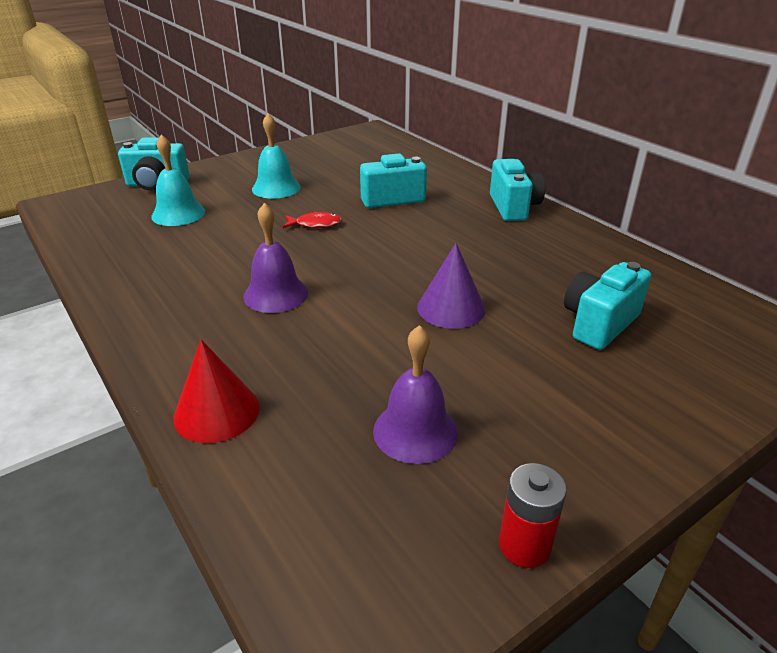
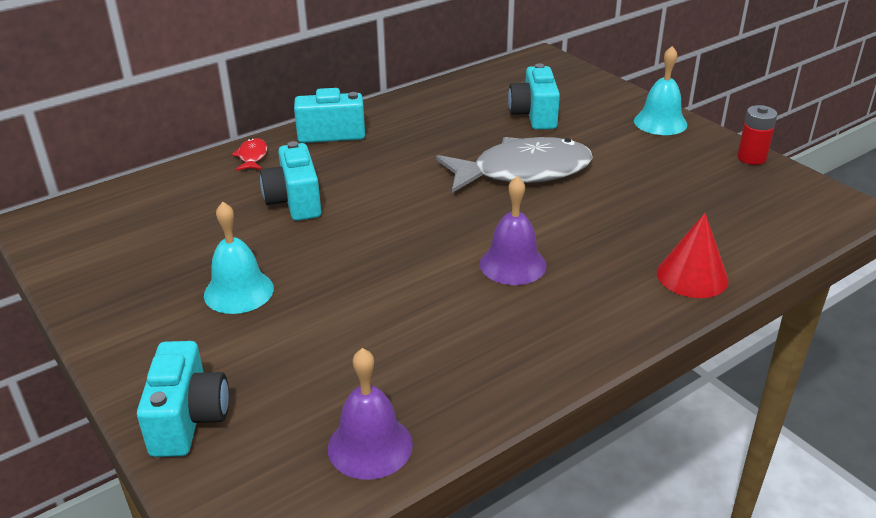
camera: 90 degrees left, 0 degrees up
turquoise bell [151,134,205,226] -> turquoise bell moved to [634,46,687,135]
red fish [283,211,342,228] -> red fish moved to [231,138,267,171]
purple bell [373,325,458,464] -> purple bell moved to [328,348,413,480]
purple cone [417,243,486,329] -> grey fish [436,137,593,193]
turquoise camera [564,262,651,350] -> turquoise camera turned 45 degrees clockwise [508,63,560,130]

